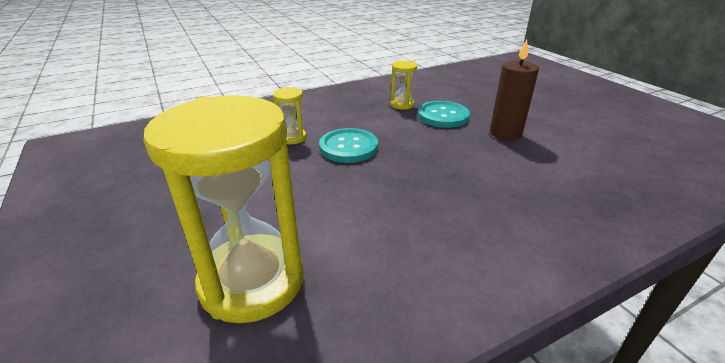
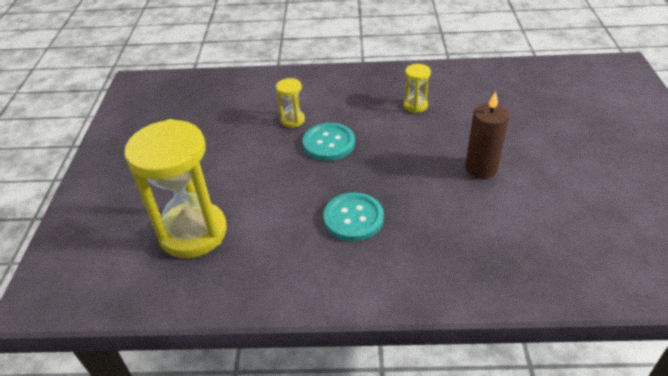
camera: 30 degrees right, 10 degrees up
turquoise button [418,101,470,128] -> turquoise button moved to [323,192,384,241]

